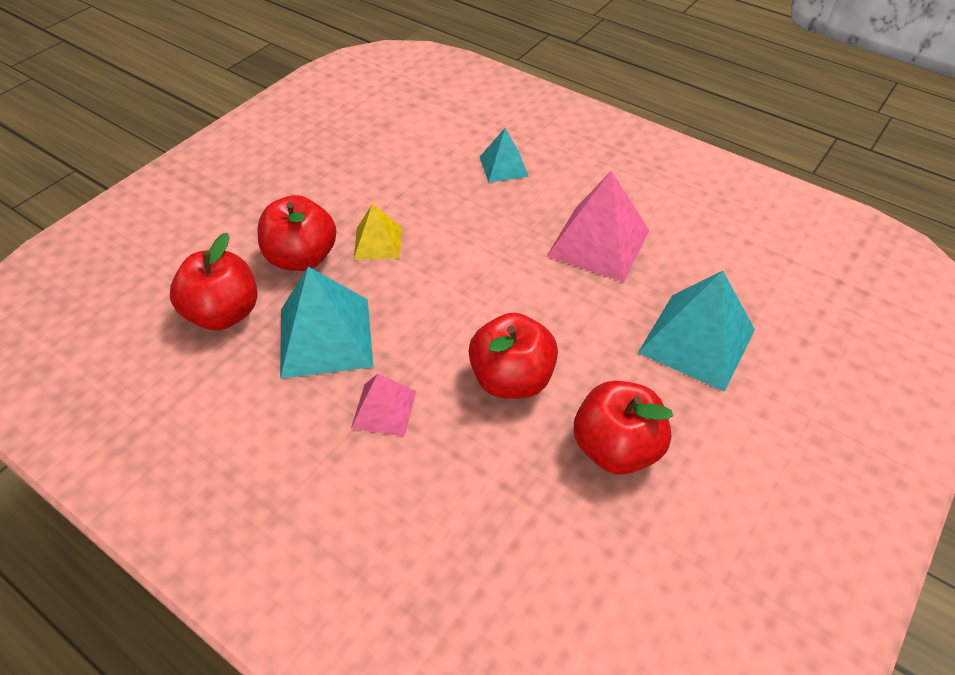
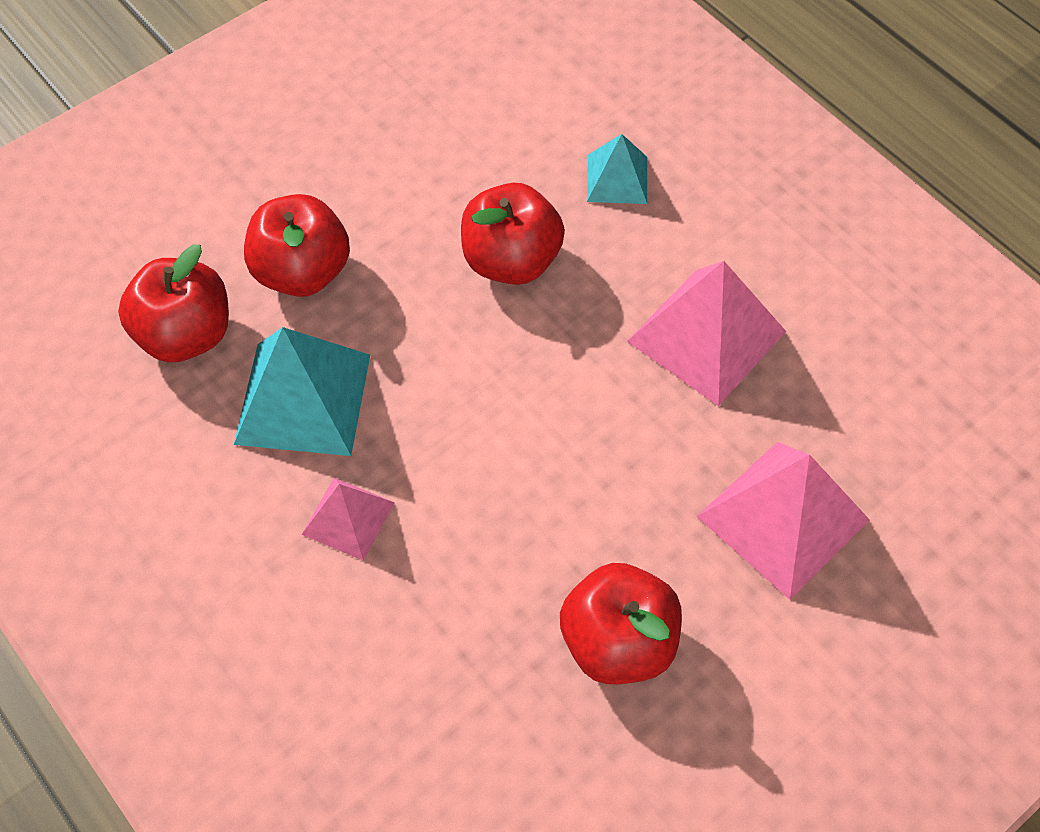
camera: 15 degrees right, 10 degrees up
yellow pyramid [354,204,401,260] -> none
red apple [468,312,558,399] -> red apple moved to [461,183,565,285]
turquoise pyramid [638,271,755,392] -> pink pyramid [697,442,870,600]

